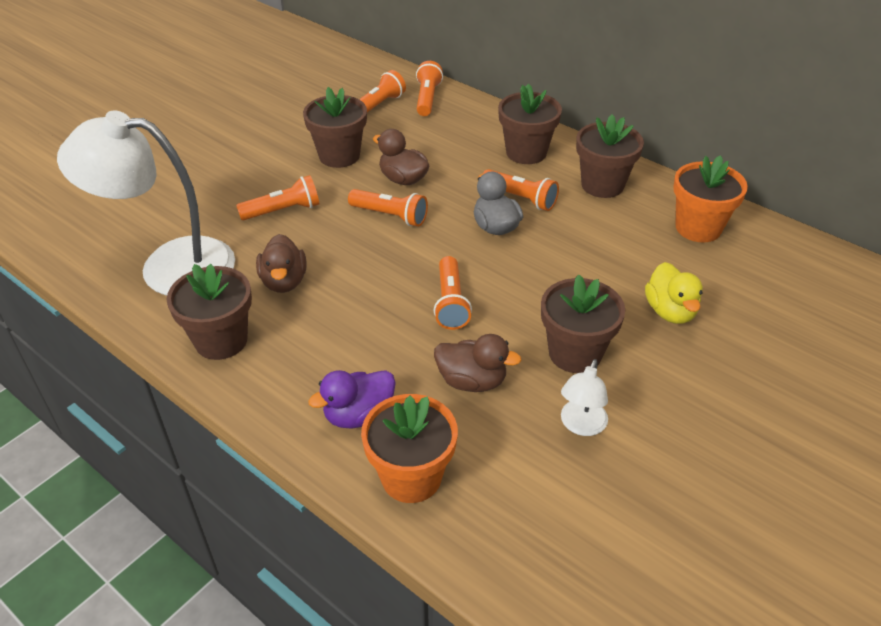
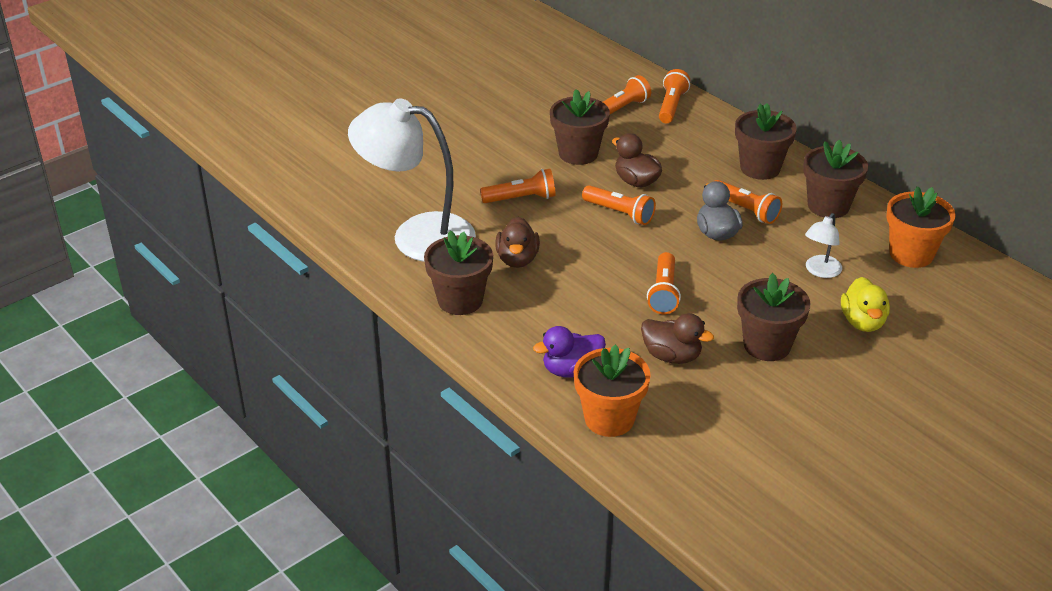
camera: 10 degrees right, 5 degrees down
white lamp [561,359,608,436] -> white lamp moved to [805,213,842,278]

